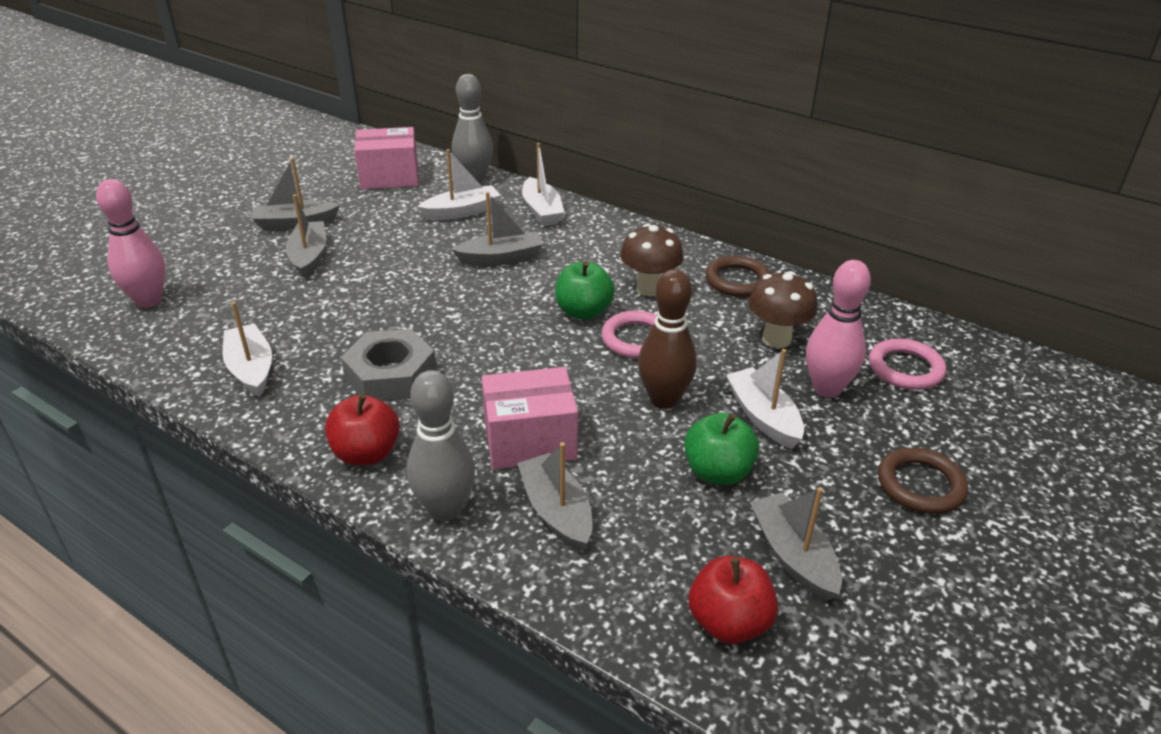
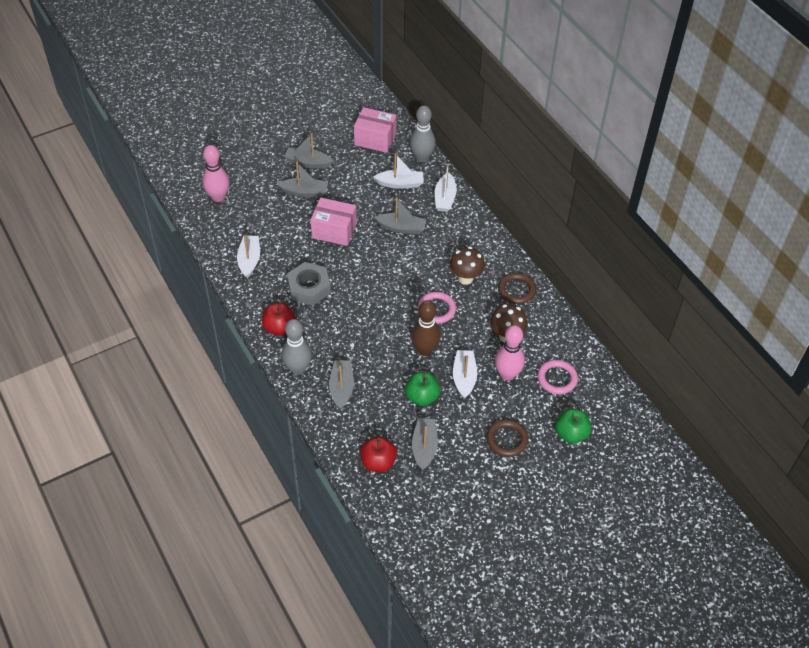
camera: 25 degrees right, 15 degrees up
grey boat [286,194,326,279] -> grey boat turned 75 degrees clockwise [277,162,328,197]
pink box [482,367,578,469] -> pink box moved to [311,197,357,246]
green apple [555,261,615,320] -> green apple moved to [555,409,592,444]

